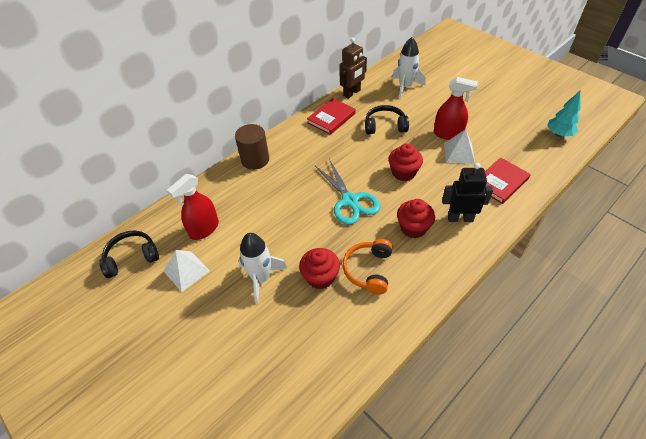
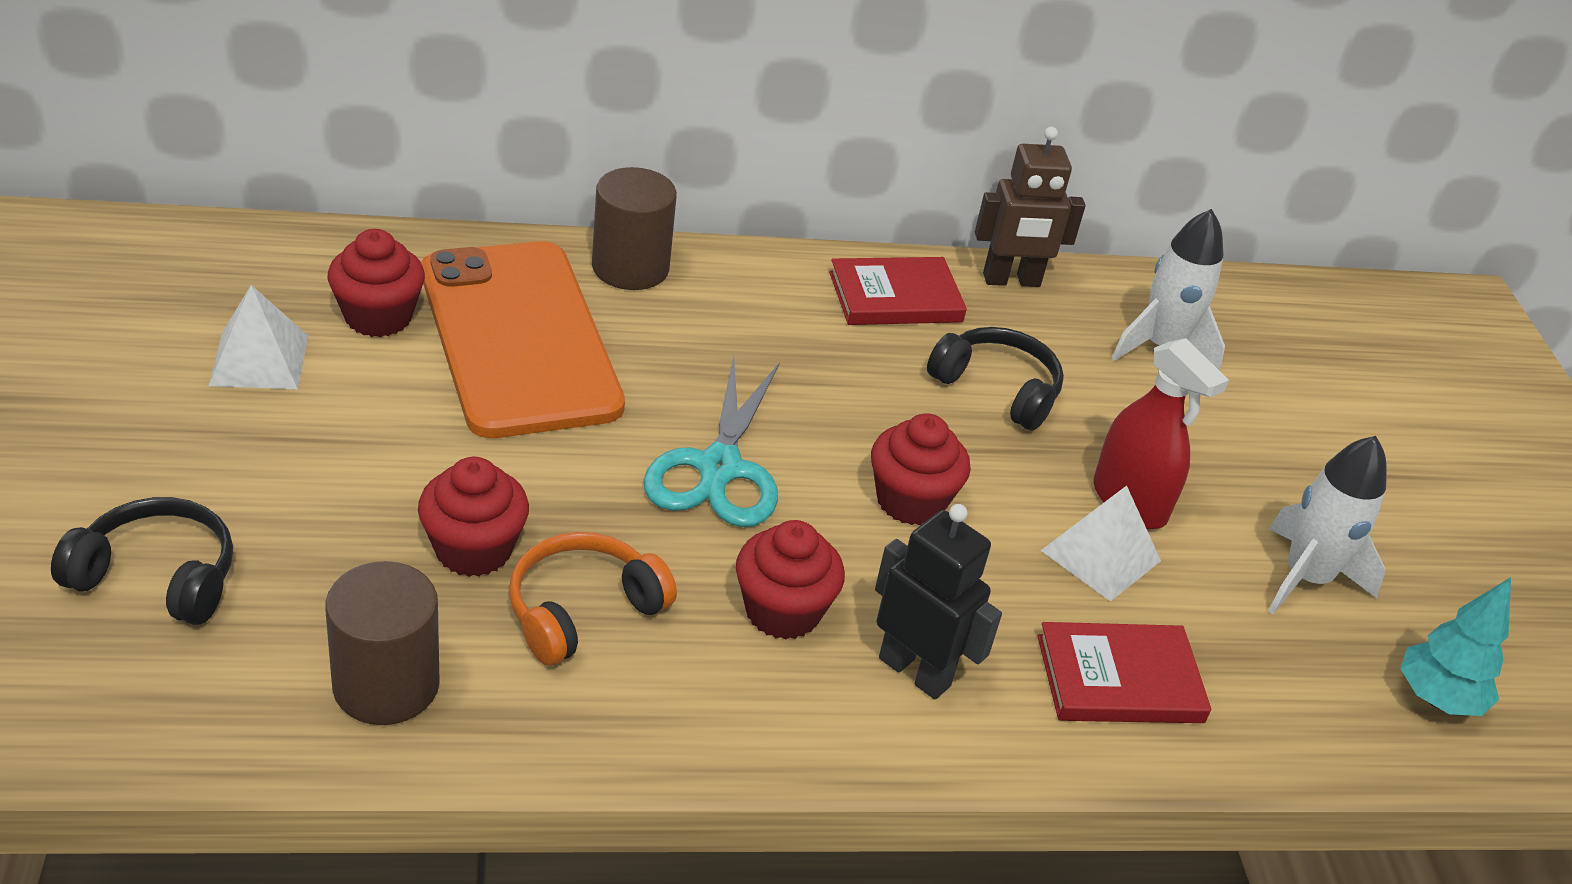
camera: 30 degrees right, 10 degrees down
black headphones [99,231,159,278] -> black headphones moved to [51,497,233,625]
red spray bottle [167,174,219,240] -> red cupcake [328,229,425,337]
white rocket [239,233,287,303] -> white rocket moved to [1268,436,1387,614]
none -> brown cylinder [325,561,440,725]
none -> orange phone [421,241,625,438]

